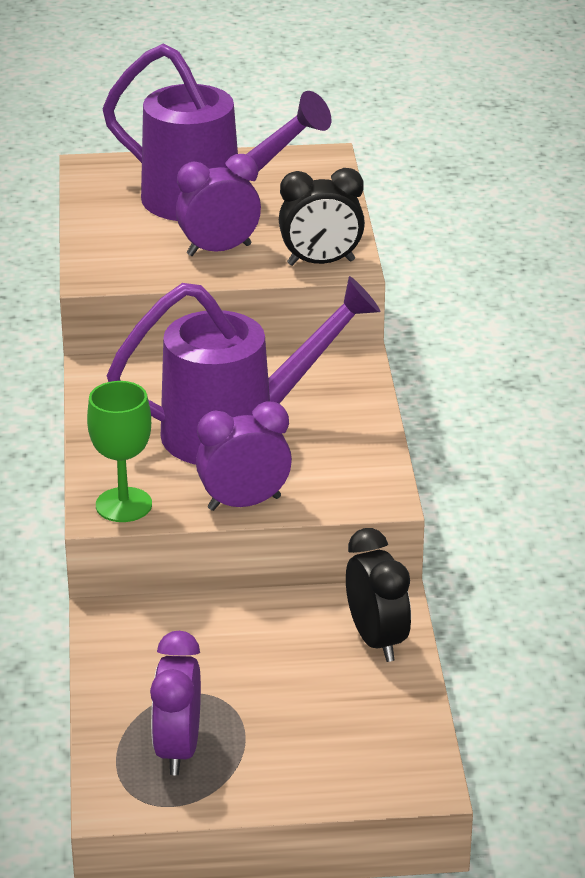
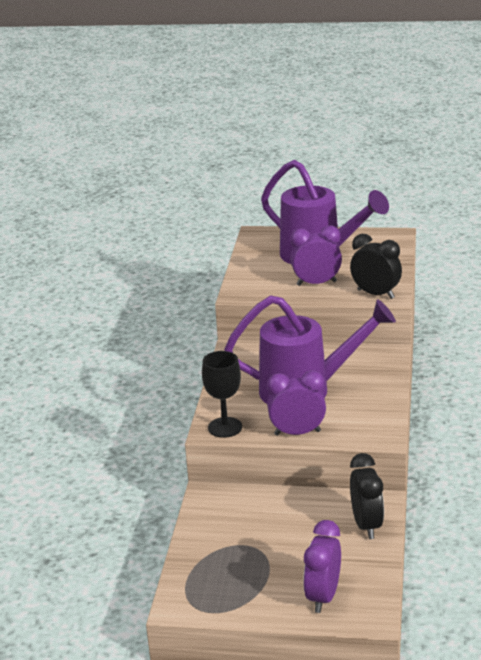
camera: 15 degrees right, 5 degrees down
green goblet [87,381,152,522] -> black goblet [202,351,242,438]
purple clock [150,631,201,775] -> purple clock moved to [303,520,341,613]
black clock [279,168,365,266] -> black clock turned 150 degrees counterclockwise [350,234,402,299]

